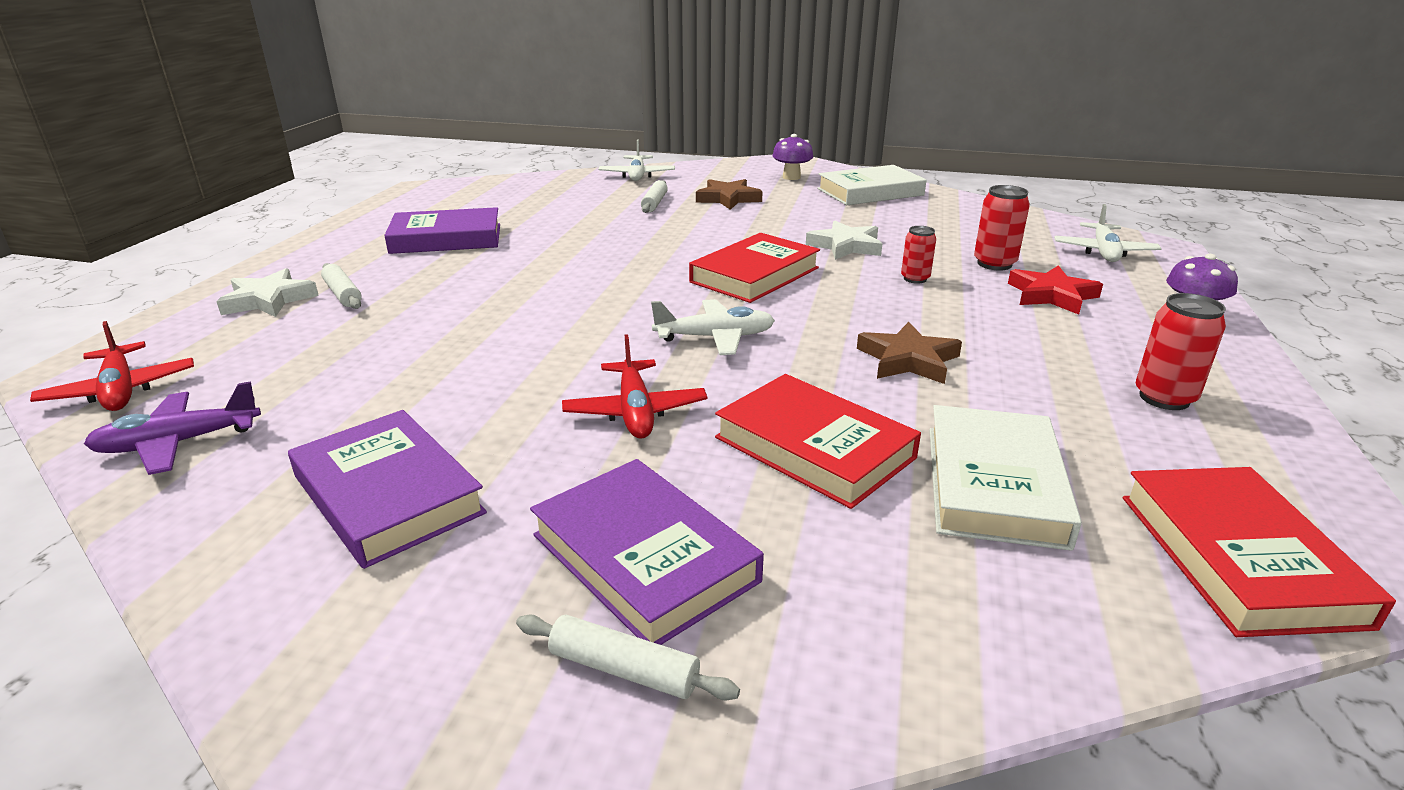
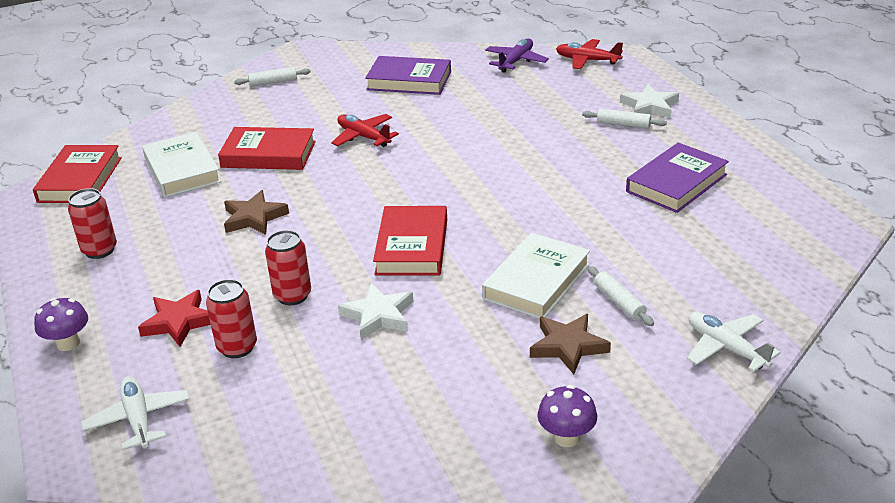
camera: 145 degrees right, 5 degrees up
purple book [530,459,764,645] -> none
white plane [651,299,775,355] -> none
white book [817,165,927,205] -> white book moved to [482,232,590,319]
red can [901,226,936,284] -> red can [265,230,311,305], size x1.52
red book [1123,467,1396,637] -> red book turned 45 degrees clockwise [33,145,122,203]

